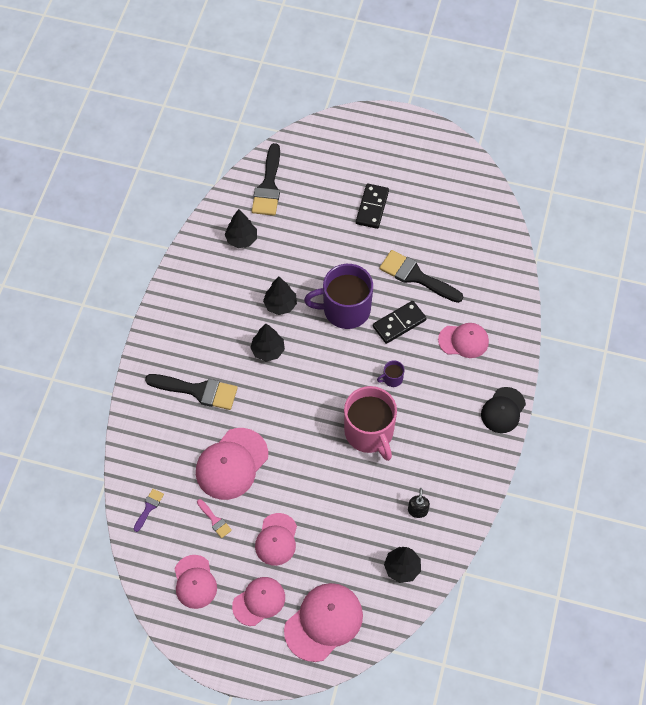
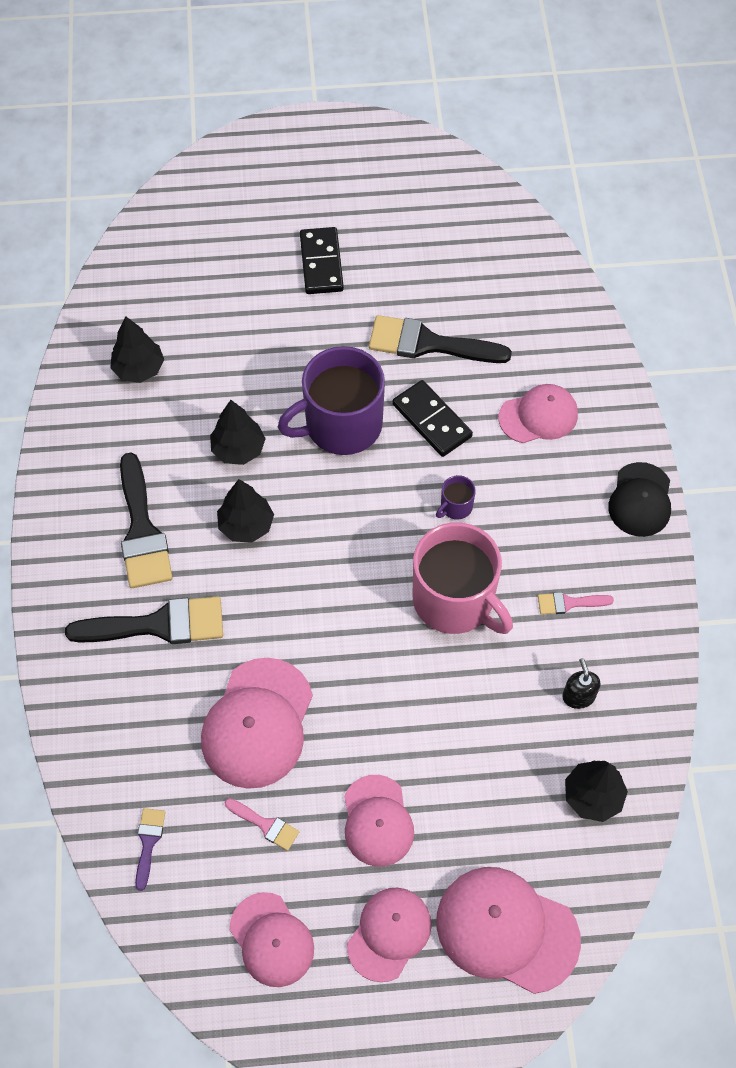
camera: 20 degrees left, 0 degrees up
black brush [252,143,280,216] -> black brush moved to [120,453,173,588]
pink cap [284,583,363,662] -> pink cap turned 90 degrees counterclockwise [436,867,581,994]
black domino [373,301,427,344] -> black domino turned 75 degrees counterclockwise [393,380,473,457]
none -> pink brush [538,592,614,615]

